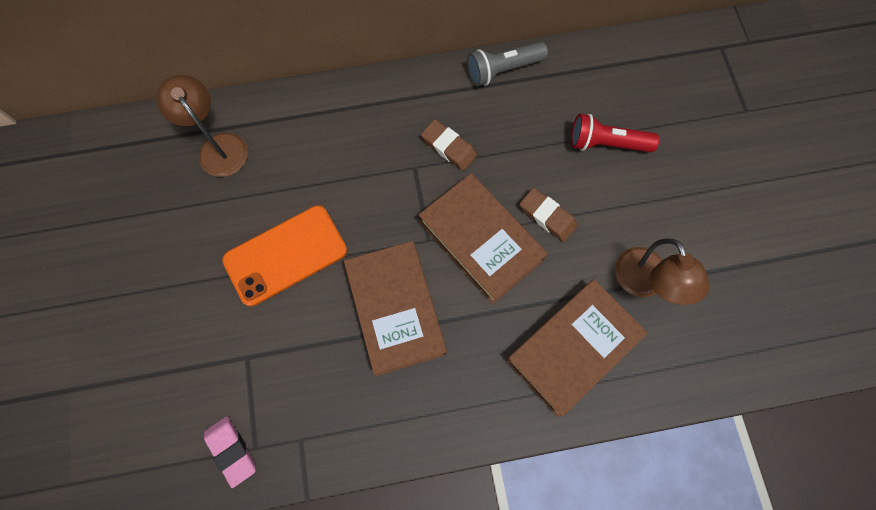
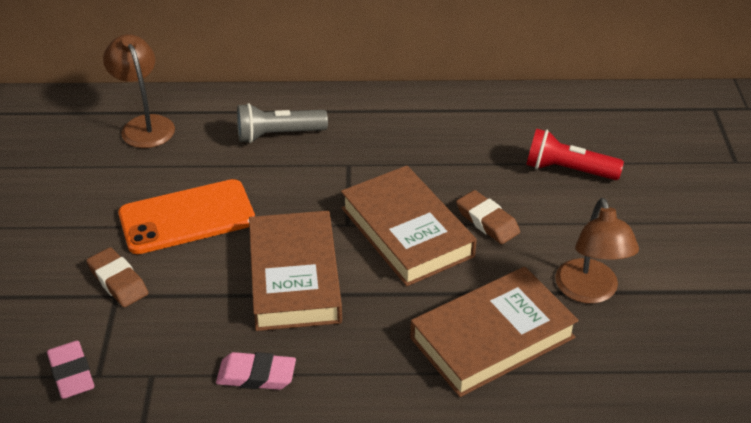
camera: 10 degrees right, 30 degrees down
brown eraser [421,119,477,171] -> brown eraser moved to [86,247,148,307]
grey flashlight [467,42,548,86] -> grey flashlight moved to [237,103,328,143]
none -> pink eraser [216,352,296,390]

